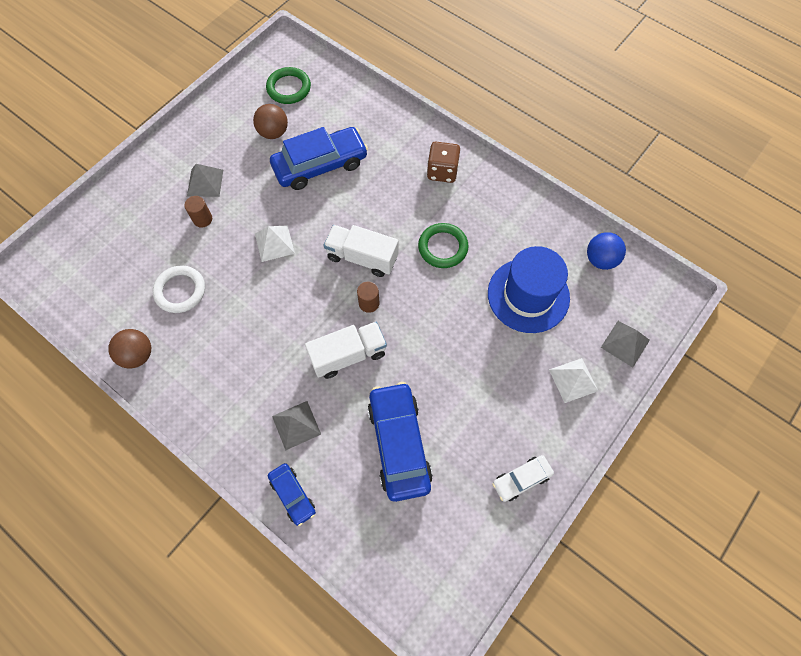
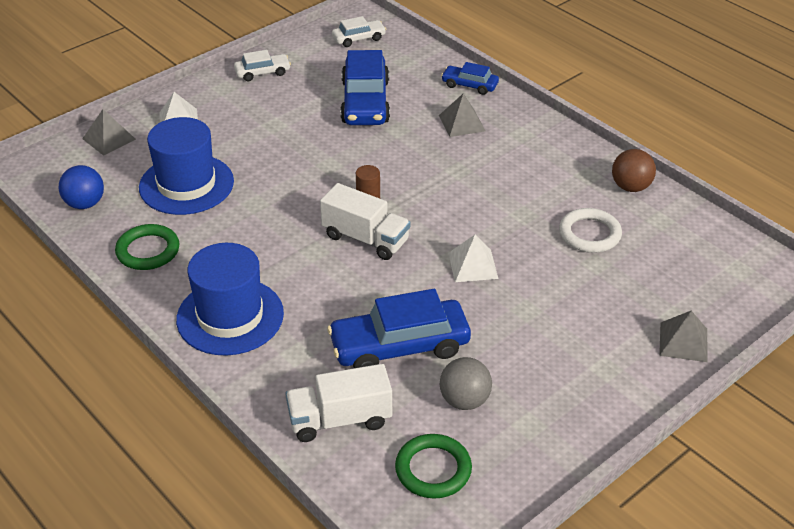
camera: 170 degrees left, 25 degrees down
brown cylinder [184,196,212,228] -> none
grey pyramid [187,164,223,197] -> grey pyramid moved to [659,311,708,362]
brown ball [253,104,288,139] -> grey ball [440,357,492,410]
blue car [268,463,316,526] -> blue car turned 45 degrees counterclockwise [441,62,499,95]
white truck [305,322,387,379] -> white truck moved to [285,364,392,442]
green ring [418,223,469,268] -> green ring moved to [115,224,179,270]
brown dice [427,142,460,183] -> blue hat [176,243,284,356]
none -> white car [332,16,386,47]

